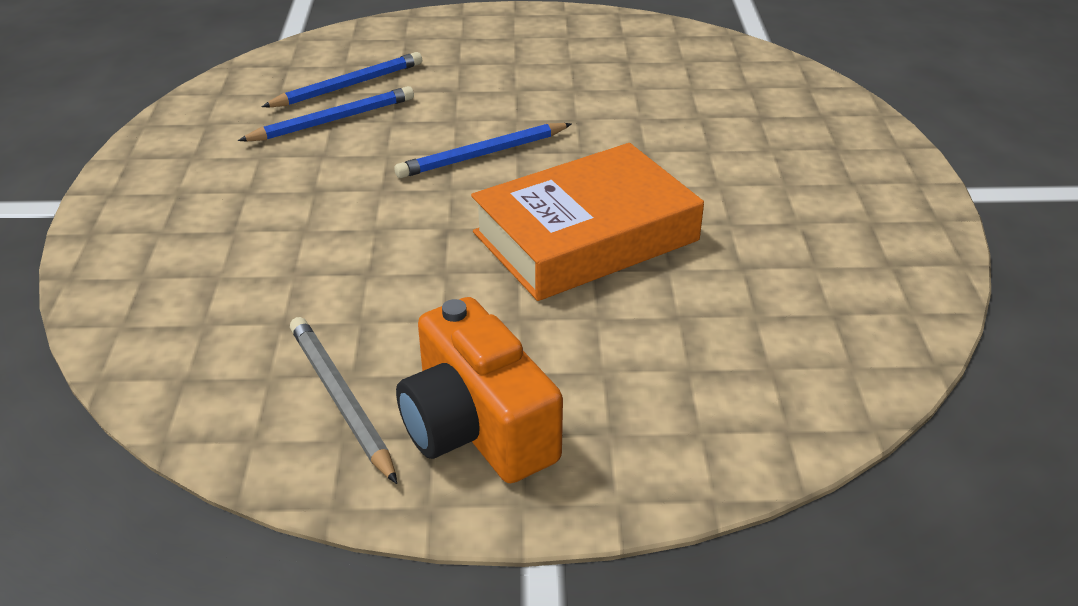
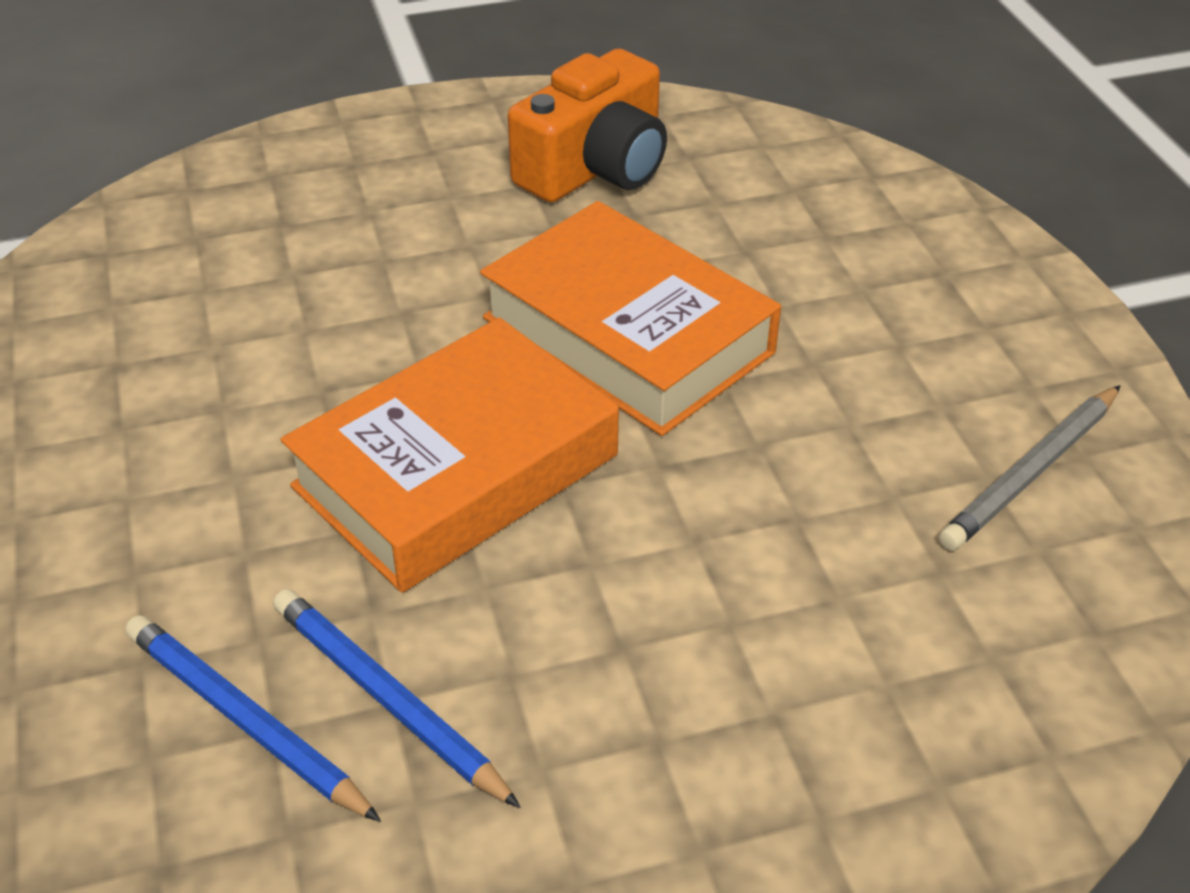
camera: 105 degrees left, 5 degrees up
blue pencil [394,123,572,178] -> orange book [280,317,619,593]
orange camera [396,297,563,483] -> orange camera moved to [508,49,667,203]

